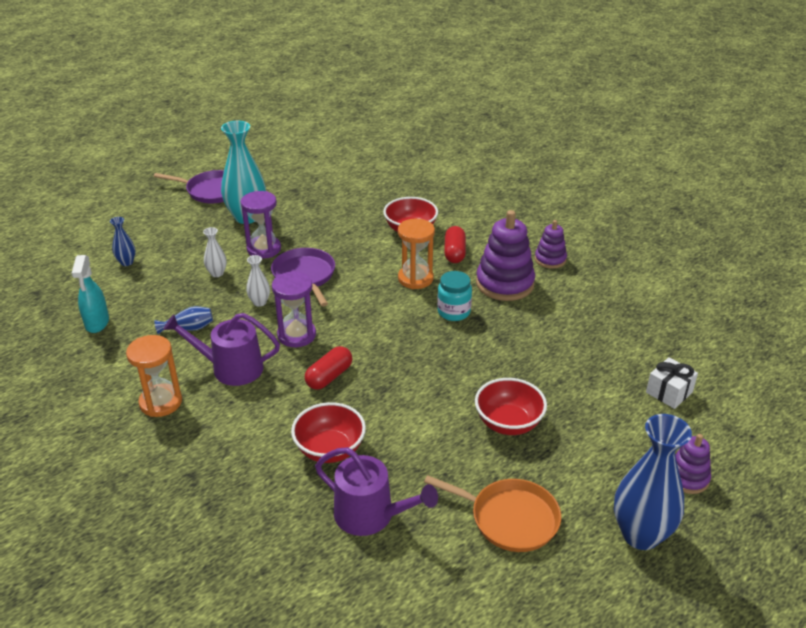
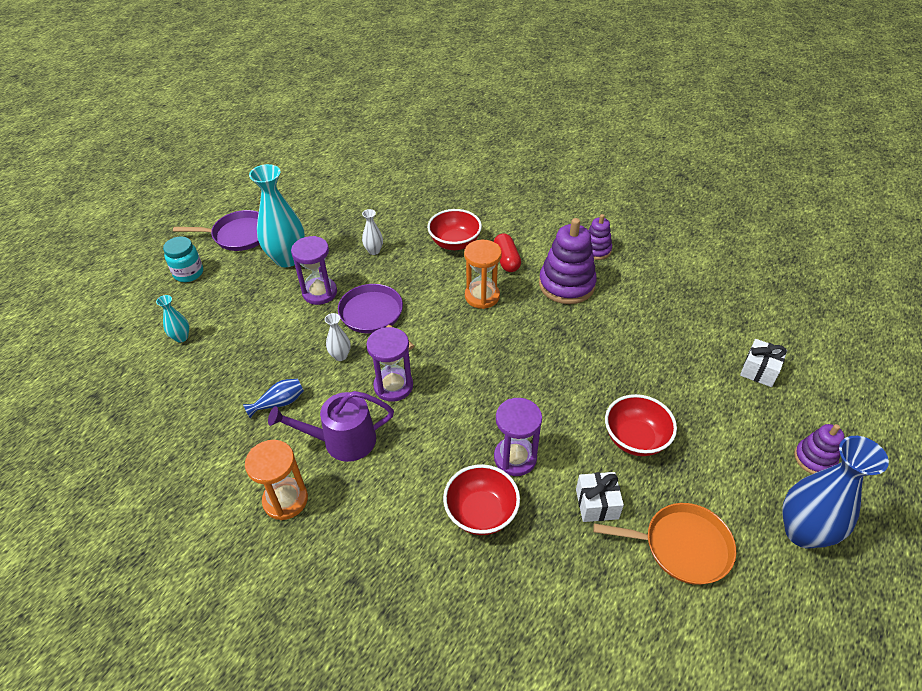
camera: 15 degrees left, 10 degrees up
turquoise spray bottle [72,255,109,333] -> none
blue vase [110,217,136,266] -> turquoise vase [156,295,189,343]
white vase [203,227,227,277] -> white vase moved to [362,209,383,255]
red capsule [305,346,352,390] -> none
purple watering can [315,447,438,536] -> none
turquoise jar [437,271,472,321] -> turquoise jar moved to [163,236,203,282]
none -> purple hourglass [494,398,542,476]
none -> white gift [576,472,624,522]

